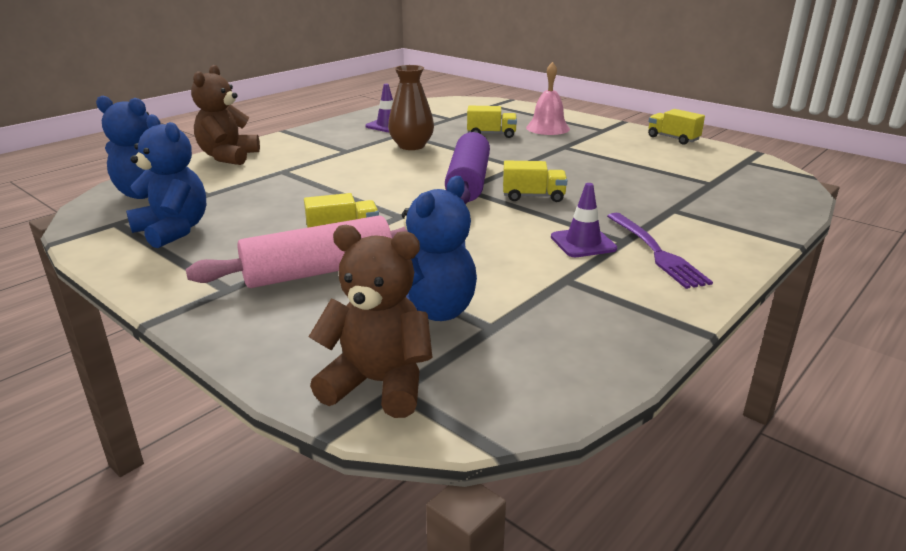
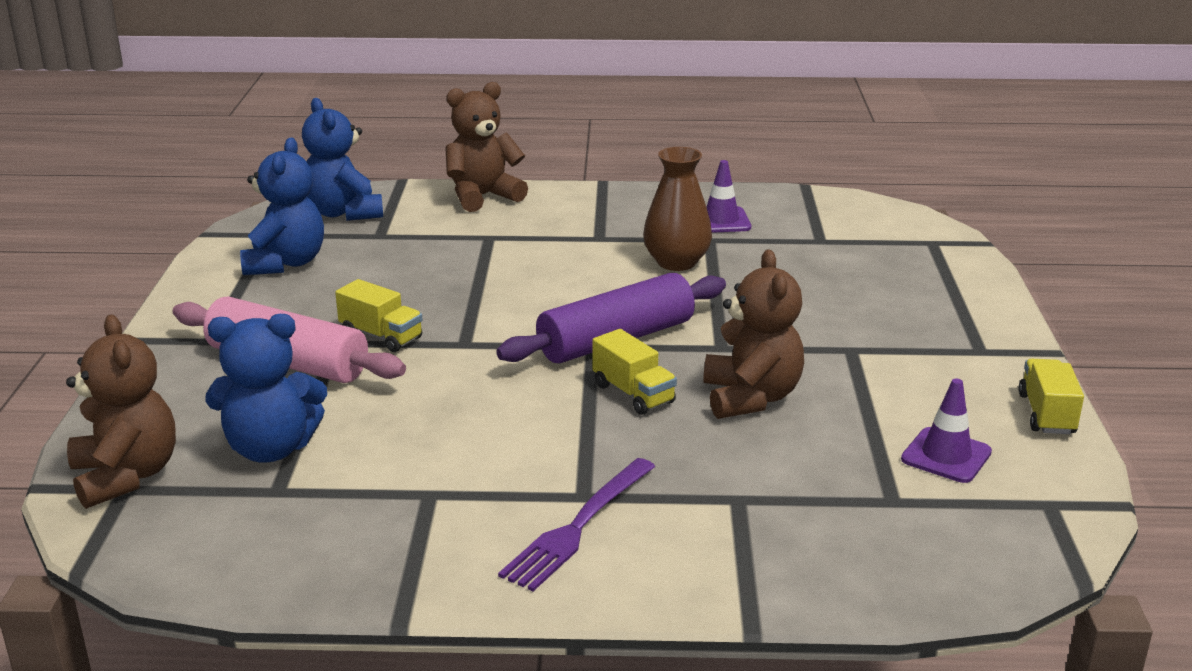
camera: 50 degrees right, 0 degrees up
yellow truck [467,106,517,138] -> none
pink bell [526,62,570,135] -> none
purple traffic cone [551,183,617,257] -> purple traffic cone moved to [901,378,992,483]
none -> brown teddy bear [704,250,804,419]

